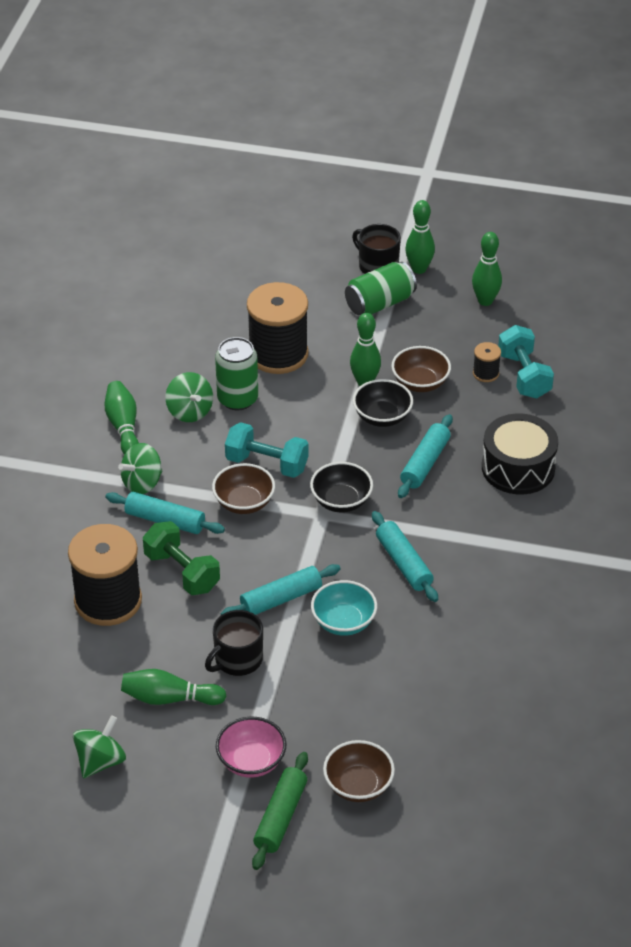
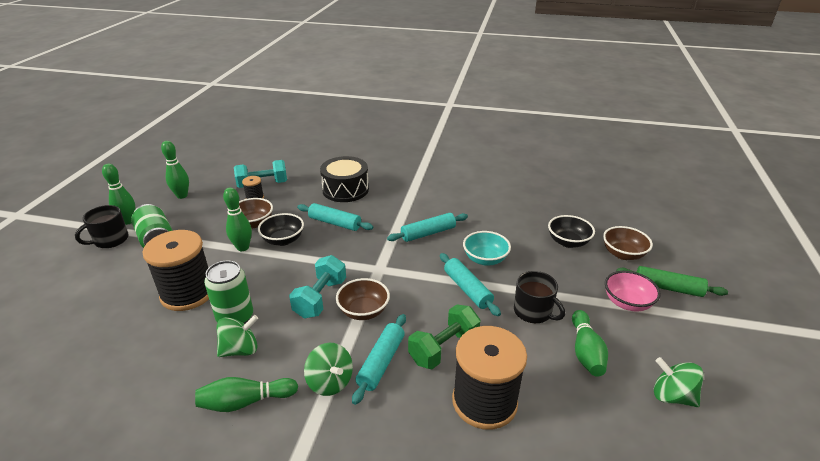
camera: 90 degrees left, 10 degrees down
black bowl [310,462,373,513] -> black bowl moved to [548,215,595,248]

